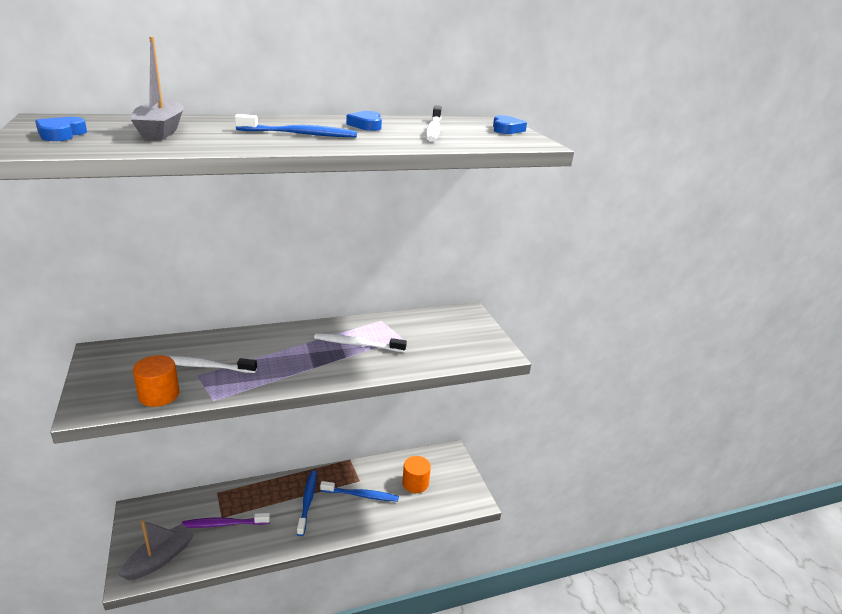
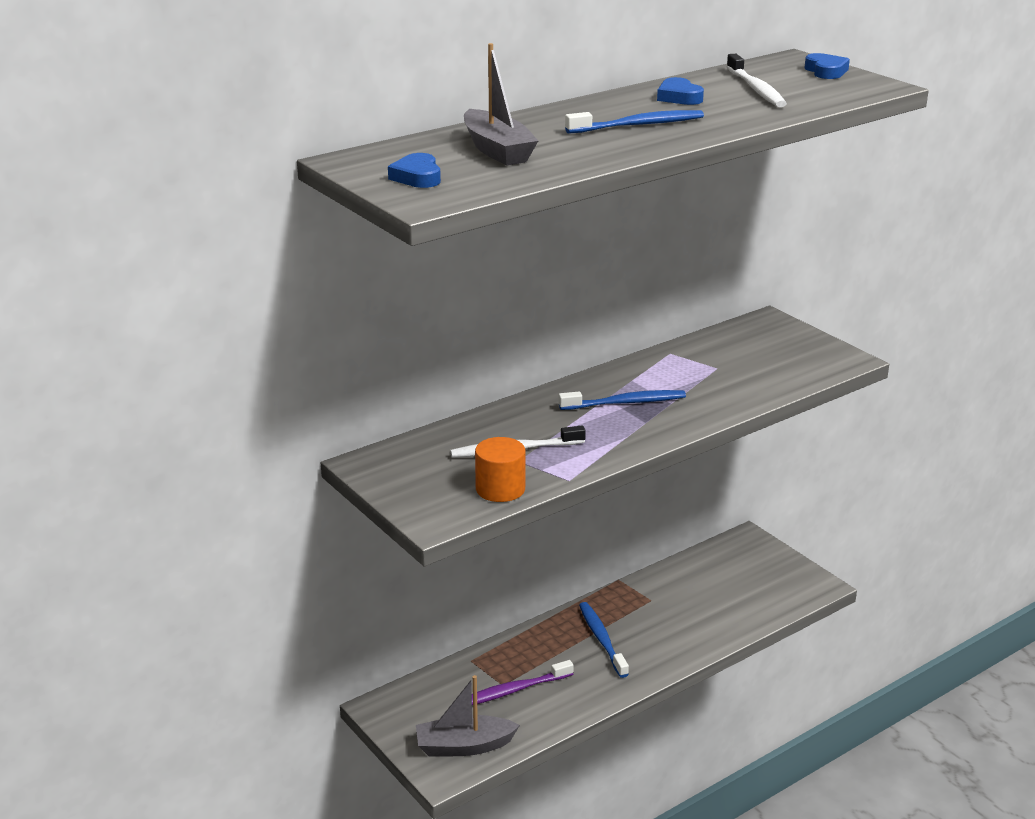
camera: 15 degrees left, 0 degrees up
grey boat [119,520,194,580] -> grey boat turned 120 degrees counterclockwise [416,675,520,757]
white toothbrush [314,333,407,352] -> none
blue toothbrush [320,481,399,502] -> blue toothbrush moved to [558,390,686,410]
orange cylinder [402,456,431,493] -> none

